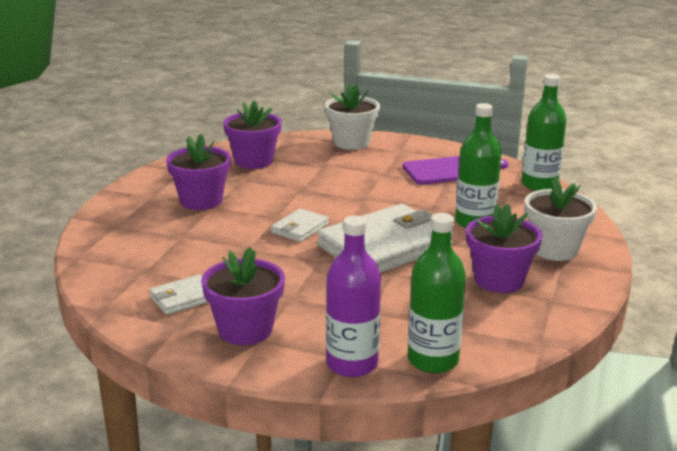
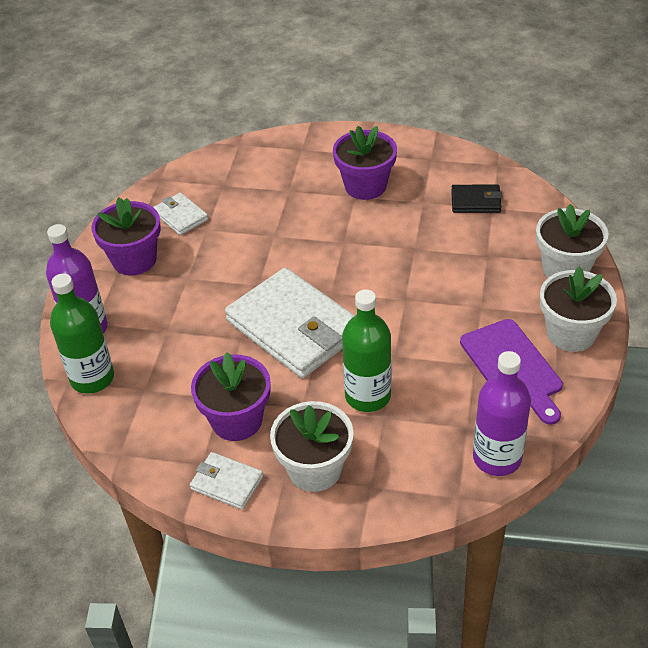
camera: 85 degrees right, 20 degrees up
purple flower pot [223,100,282,169] -> black wallet [451,185,502,213]
white wallet [271,208,329,242] -> white wallet moved to [190,452,263,510]
green bottle [521,74,567,191] -> purple bottle [473,351,531,476]
none -> white flower pot [540,266,617,352]

